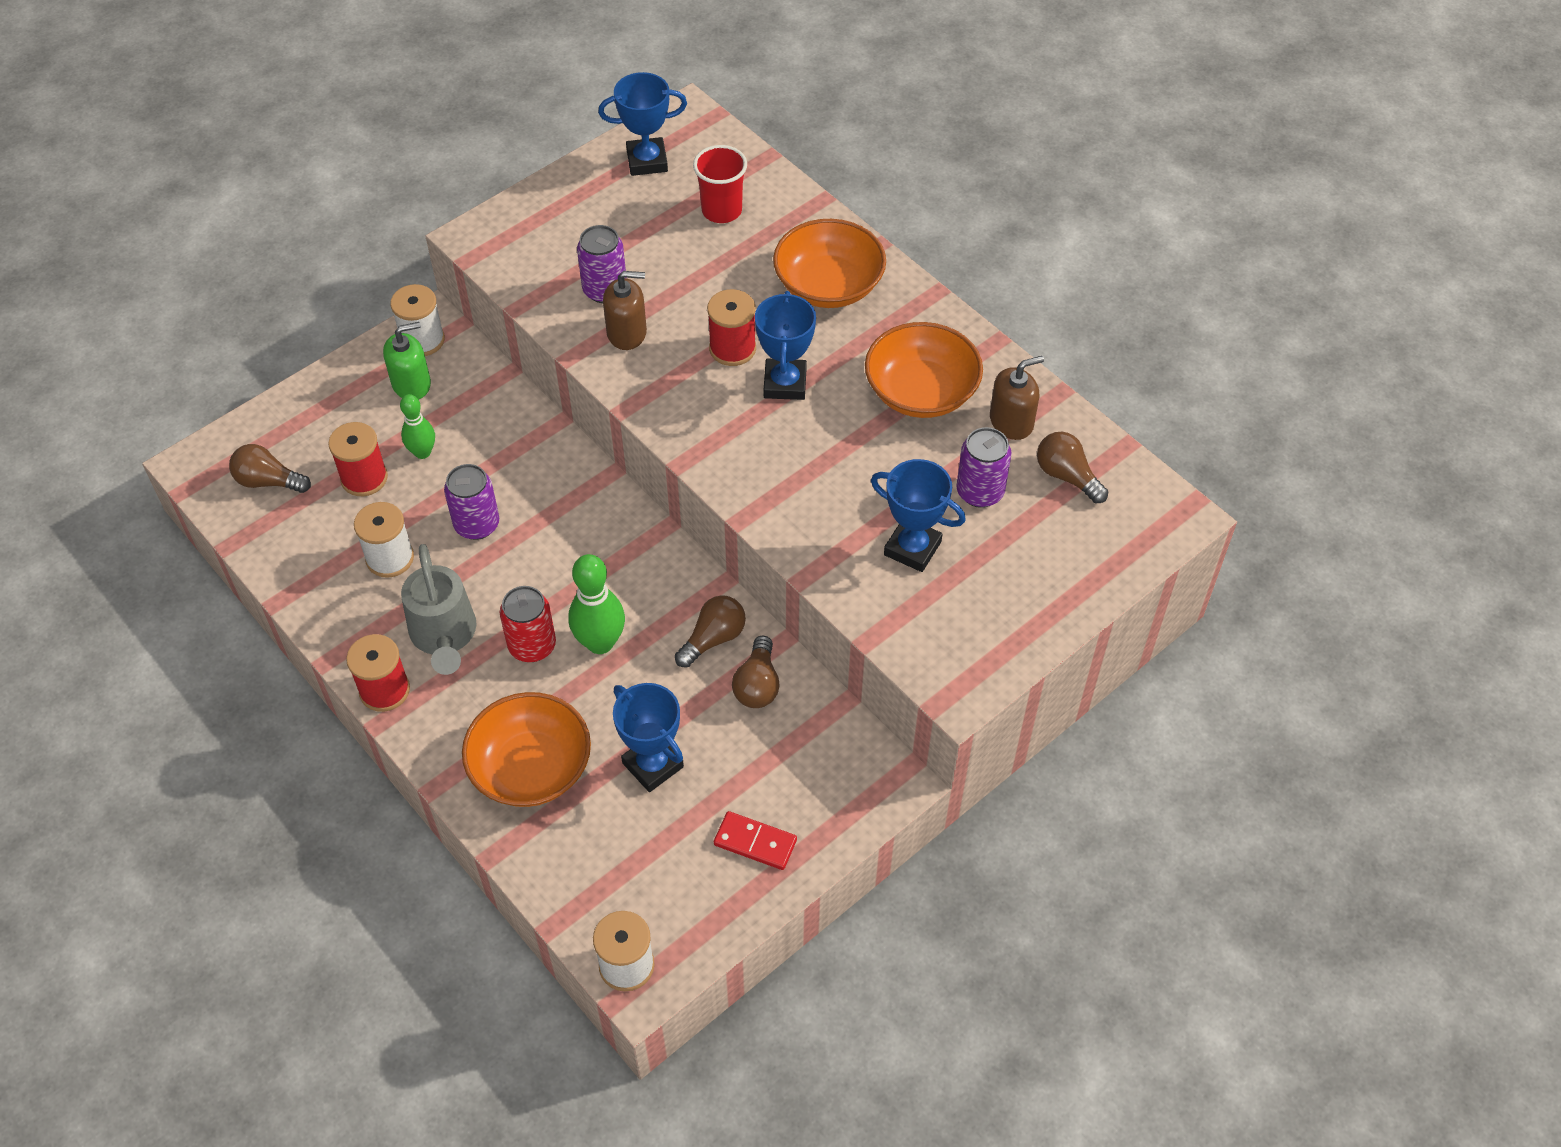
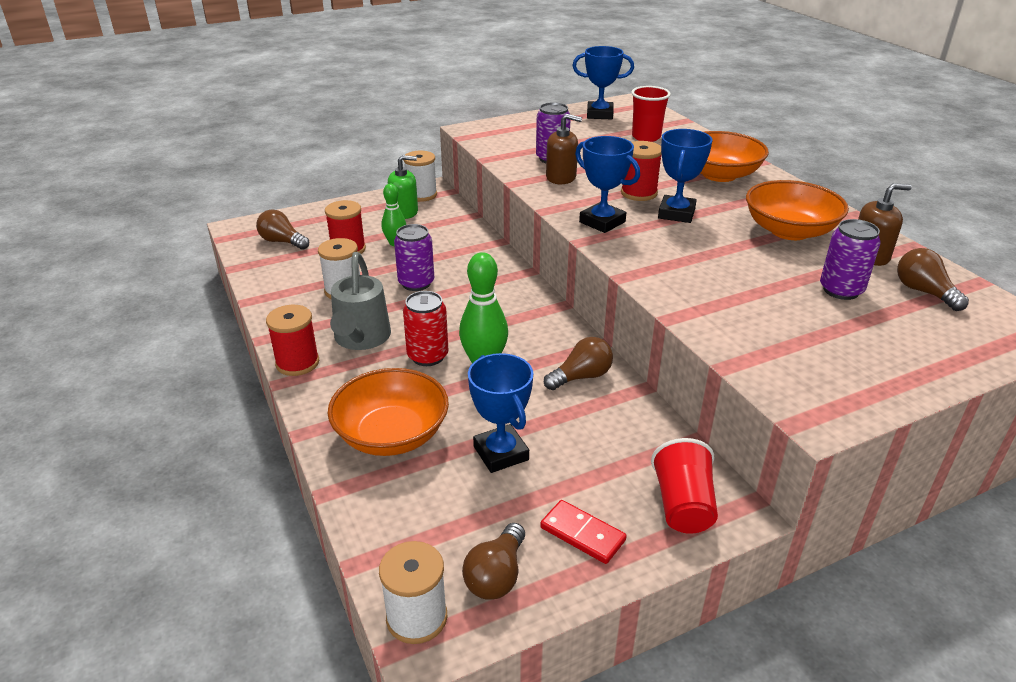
camera: 15 degrees right, 20 degrees down
brown light bulb [732,636,780,708] -> brown light bulb moved to [462,523,525,600]
blue trophy [871,459,966,572] -> blue trophy moved to [575,136,640,233]
none -> red cup [651,438,718,534]

